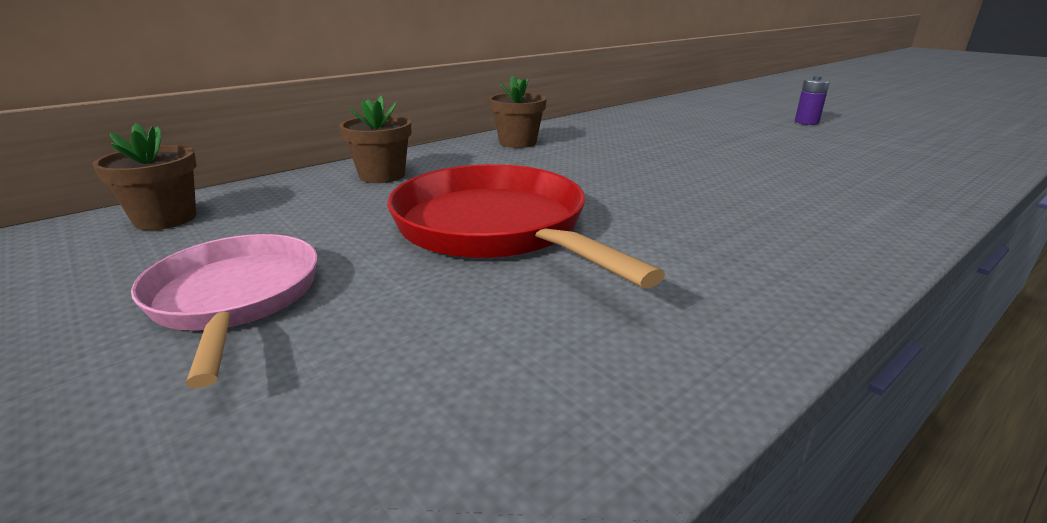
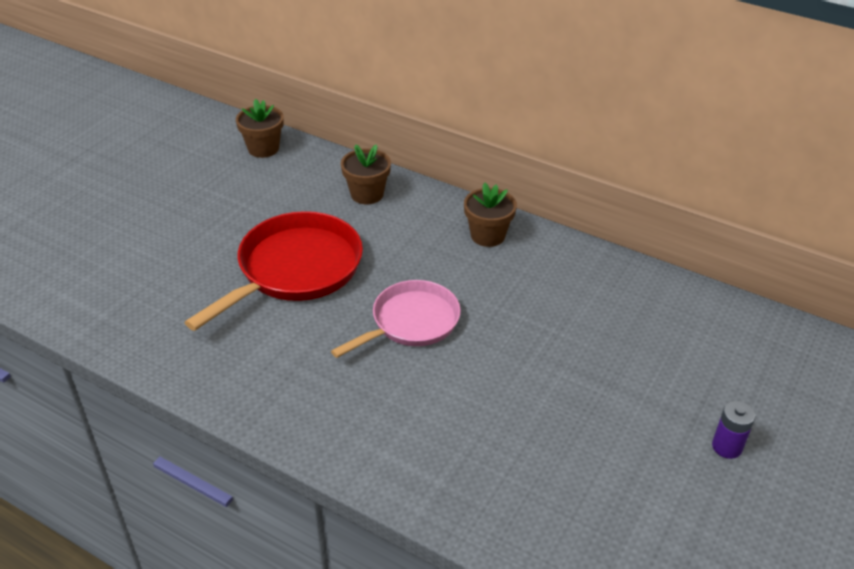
camera: 70 degrees right, 15 degrees up
pink pan [131,234,318,388] -> pink pan moved to [331,280,461,358]

